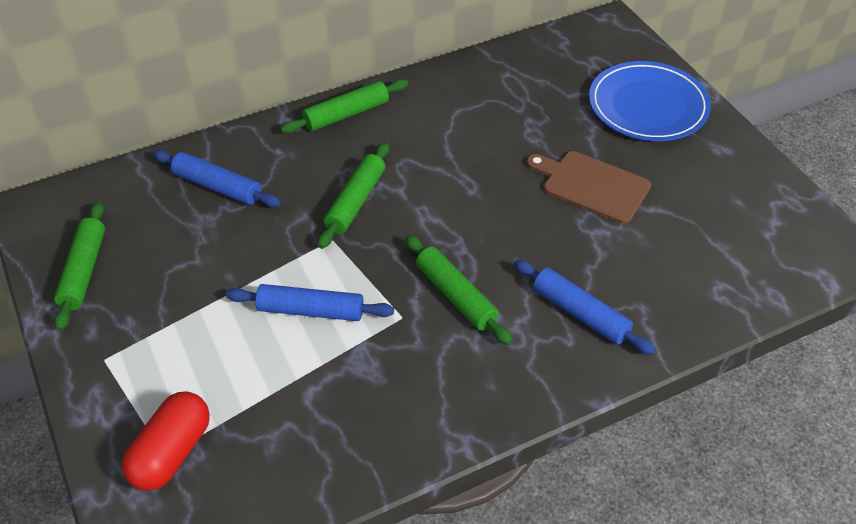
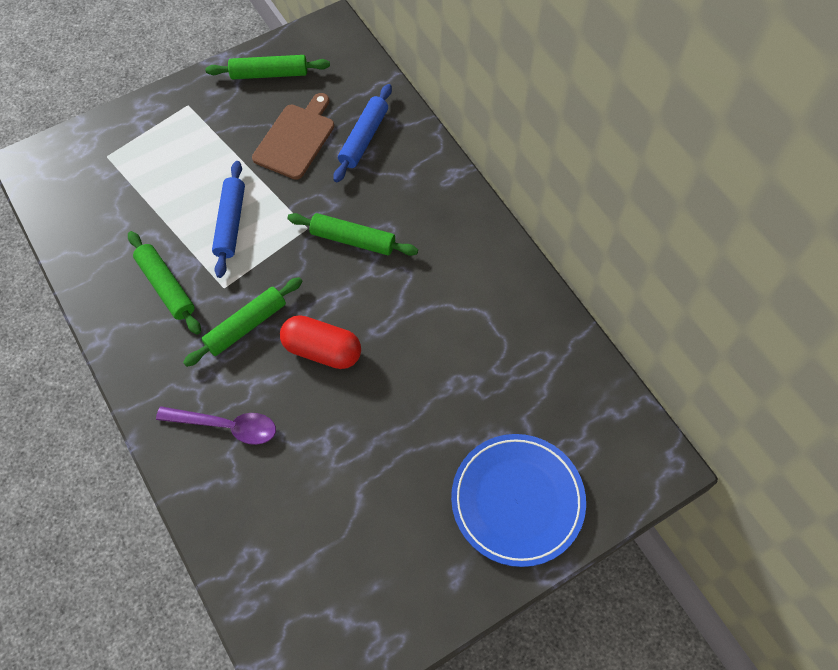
camera: 85 degrees right, 15 degrees up
red capsule [122,391,210,491] -> red capsule moved to [280,315,361,369]
green rolling pin [280,79,408,134] -> green rolling pin moved to [128,231,201,334]
blue rolling pin [514,259,656,355] -> purple spoon [156,406,276,445]
brown cutting board [527,151,651,224] -> brown cutting board moved to [252,93,334,180]

